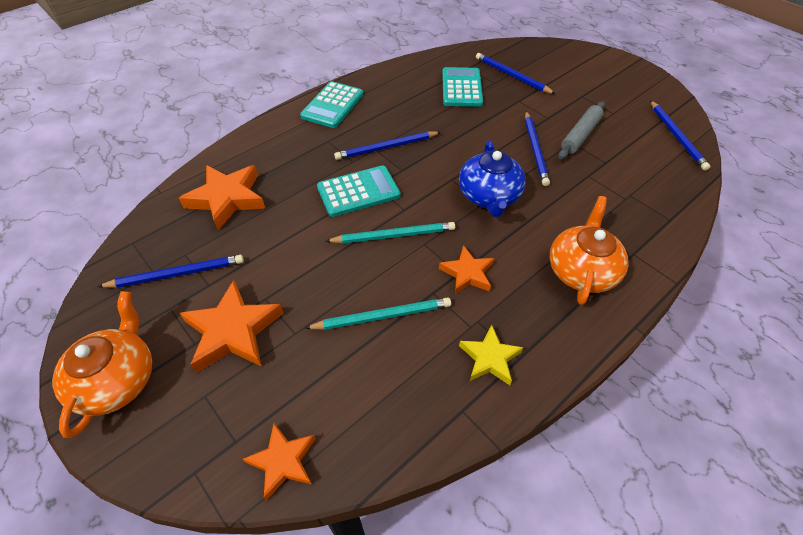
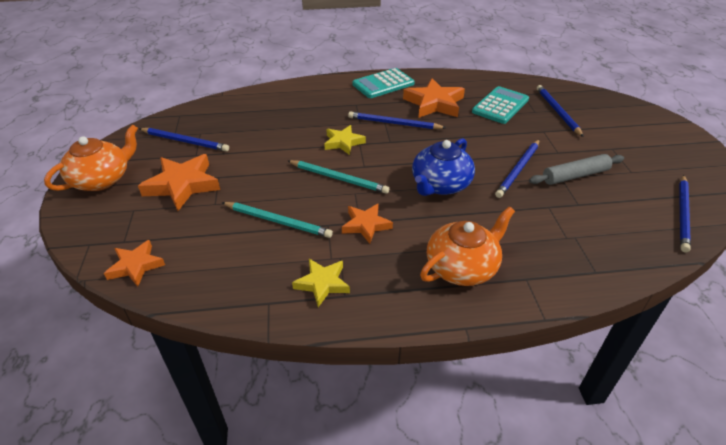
camera: 35 degrees right, 10 degrees down
orange star [179,165,266,230] -> orange star moved to [403,78,465,118]
turquoise calculator [317,165,401,217] -> yellow star [324,125,366,155]

